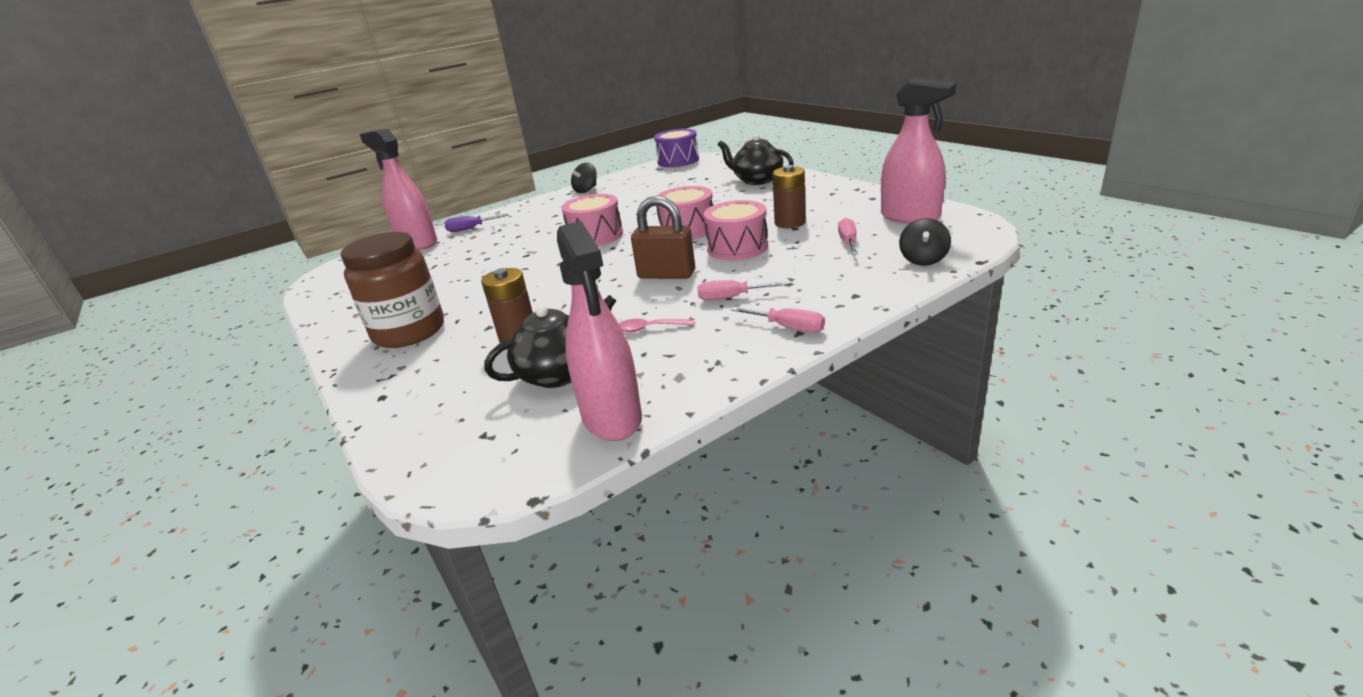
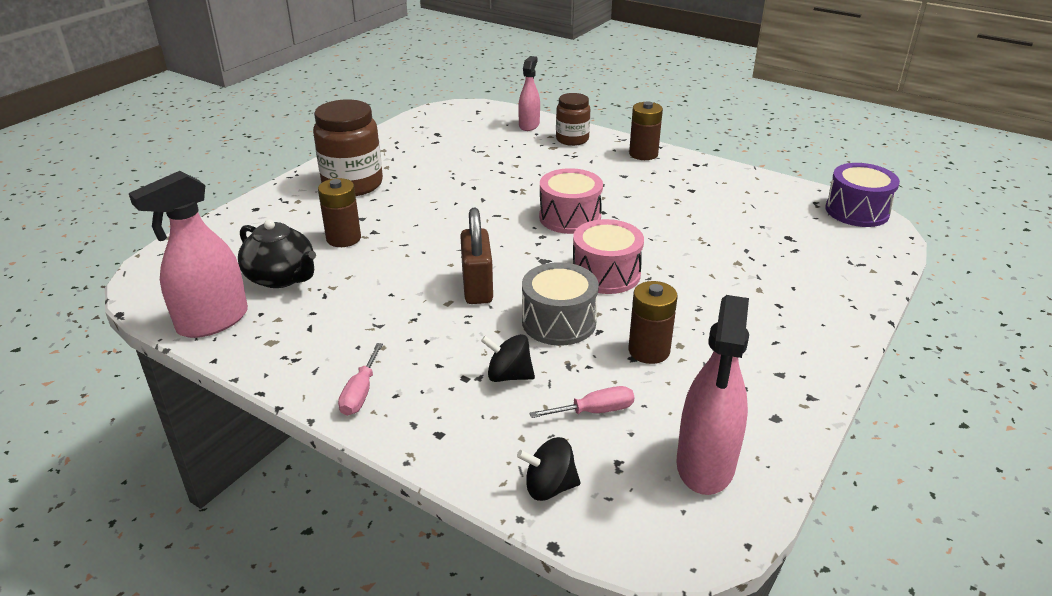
camera: 65 degrees right, 5 degrees up
pink spray bottle [360,129,437,250] -> pink spray bottle [518,56,540,131], size x0.61
purple screwdriver [444,214,509,232] -> brown jar [556,93,590,146]
black spinning top [570,163,597,193] -> black spinning top moved to [481,334,535,382]
pink spoon [619,319,693,332] -> none
pink screwdriver [697,280,788,300] -> none
pink drum [703,200,768,260] -> grey drum [522,262,599,346]
black teapot [718,134,794,185] -> none
none -> brown battery [629,101,663,160]

